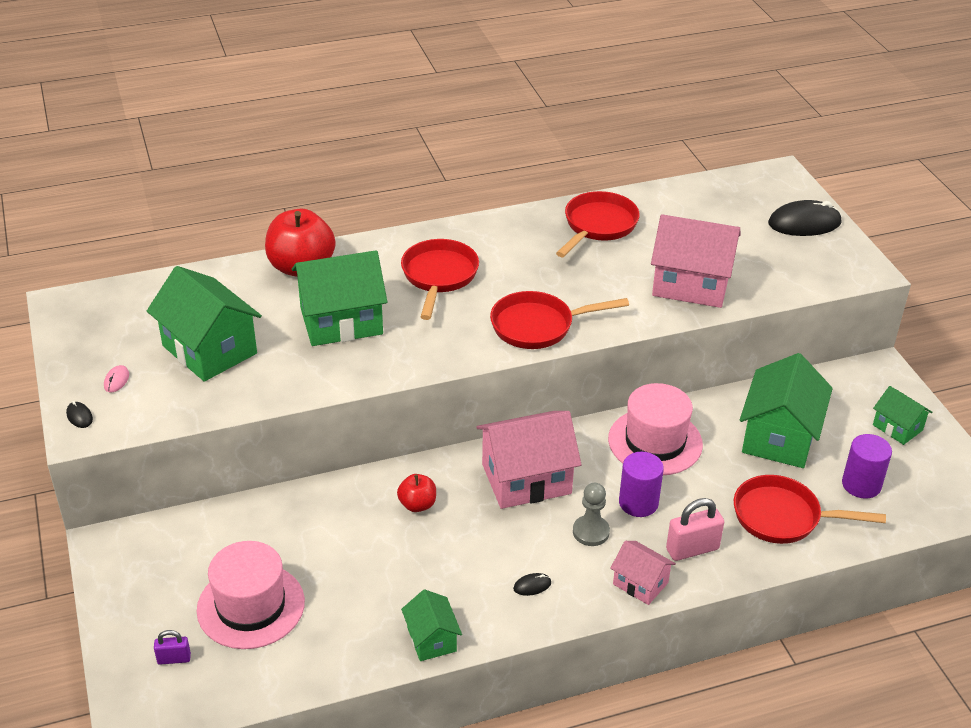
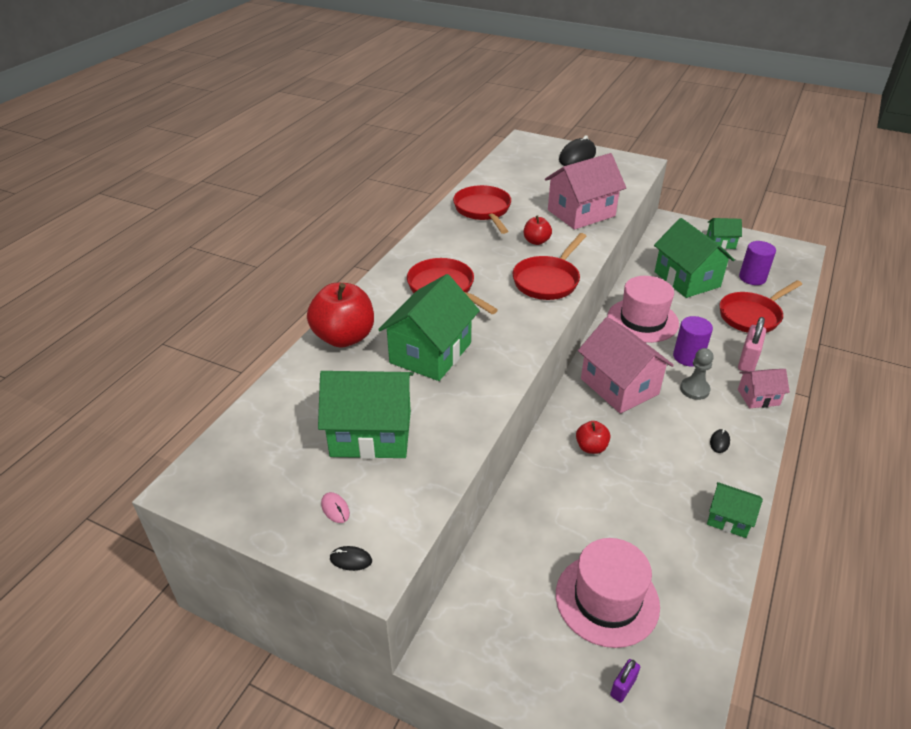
camera: 45 degrees left, 0 degrees up
pink house [476,411,581,509] -> pink house turned 60 degrees counterclockwise [578,317,674,413]
none -> red apple [524,215,552,245]

